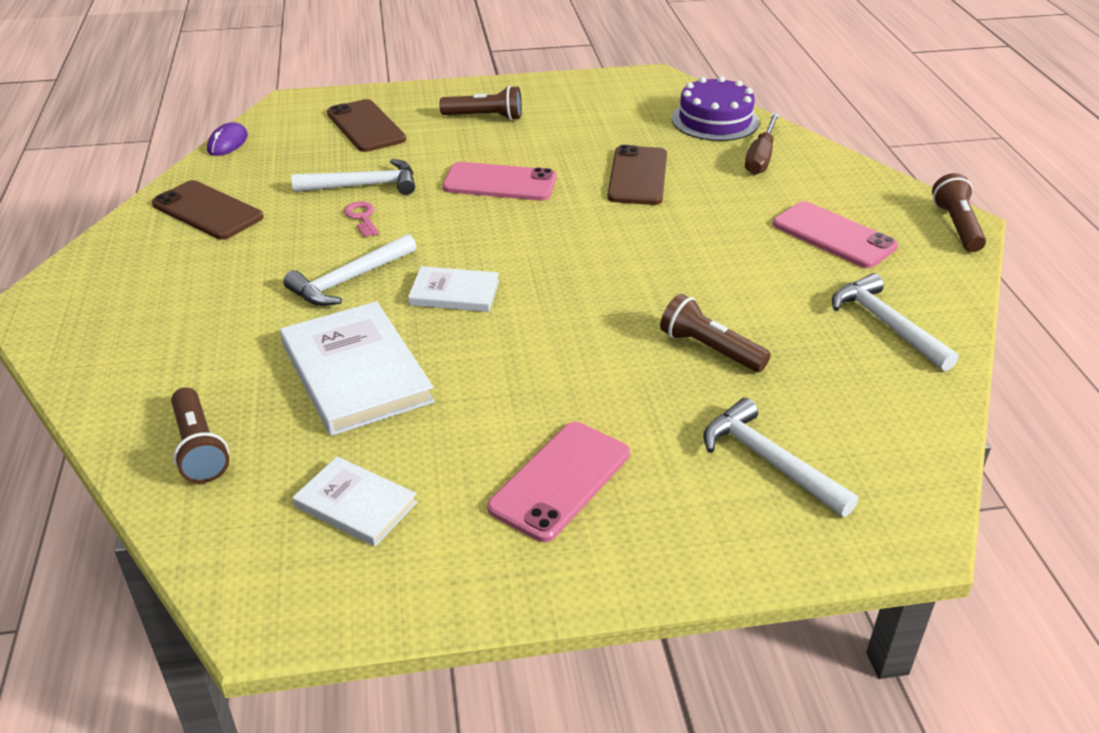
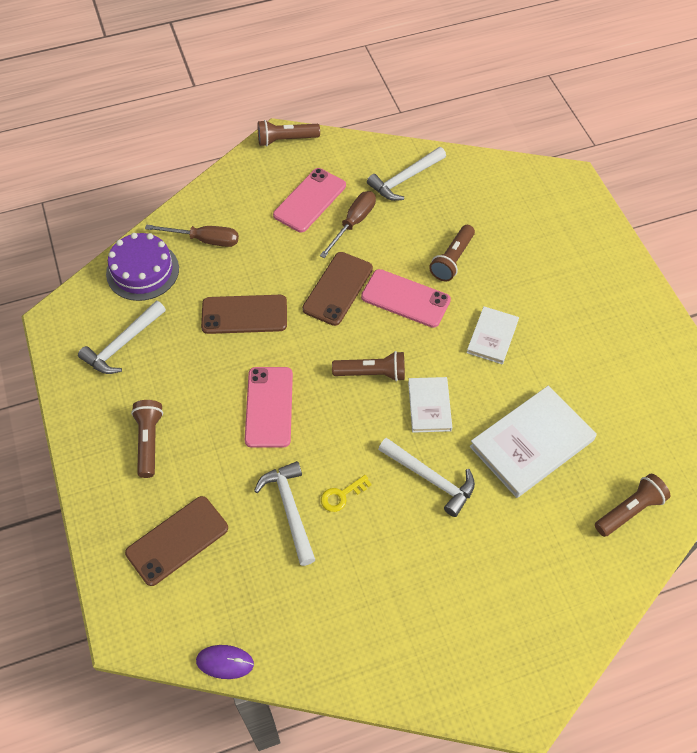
camera: 100 degrees left, 20 degrees up
brown phone [152,180,264,240] -> brown phone moved to [302,252,373,326]
white book [292,456,417,546] -> white book moved to [467,306,519,364]
pink key [344,202,379,237] -> yellow key [321,475,372,512]
pink phone [487,422,630,542] -> pink phone moved to [361,269,451,328]
white hammer [703,398,858,517] -> white hammer moved to [78,301,166,374]
none -> brown screwdriver [320,191,376,258]
none -> brown flashlight [332,351,405,382]

